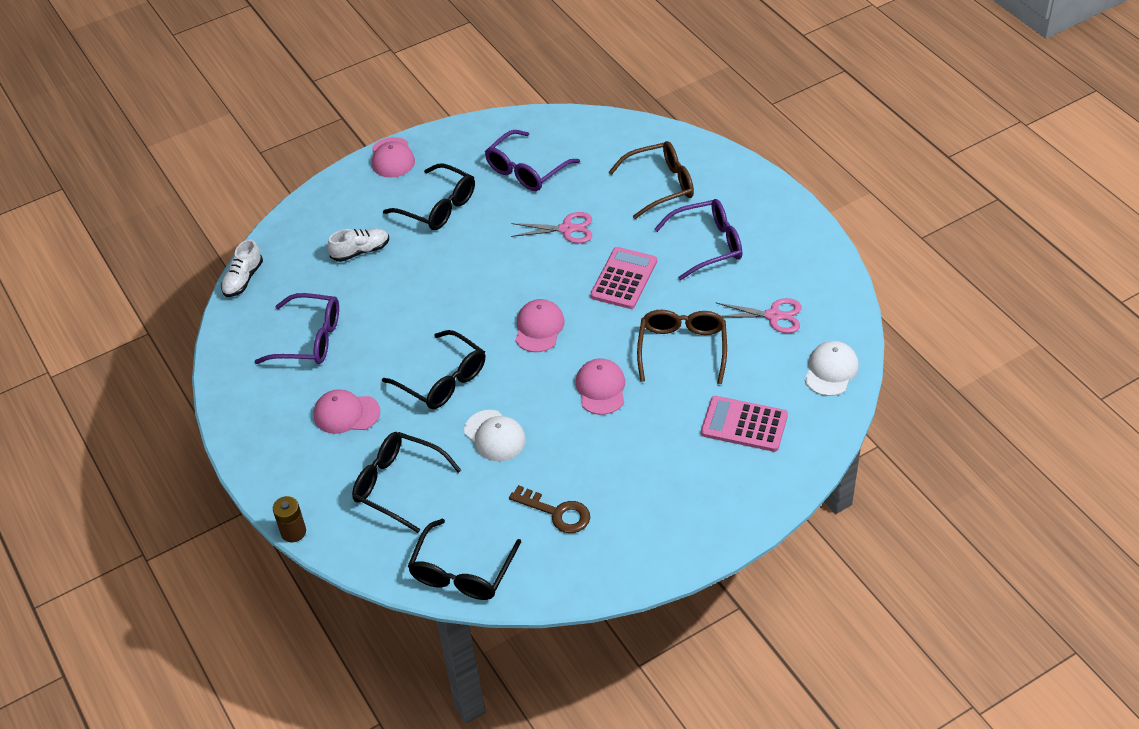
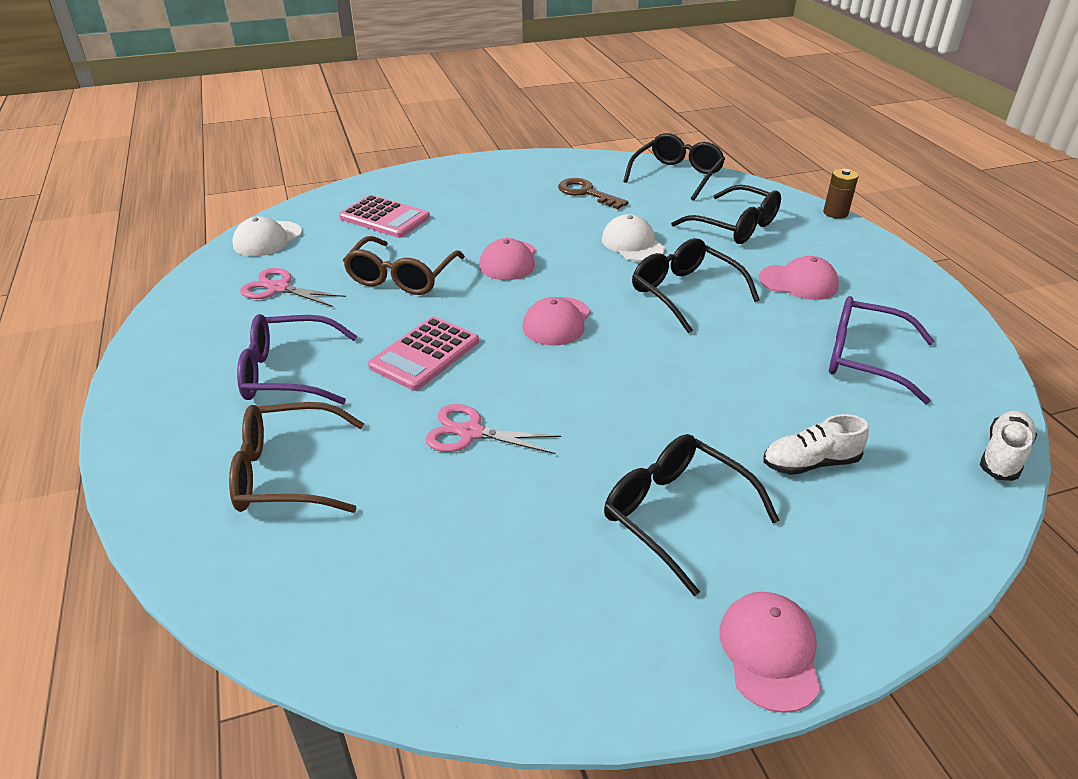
camera: 170 degrees left, 10 degrees down
purple glasses [485,130,580,191] -> none

